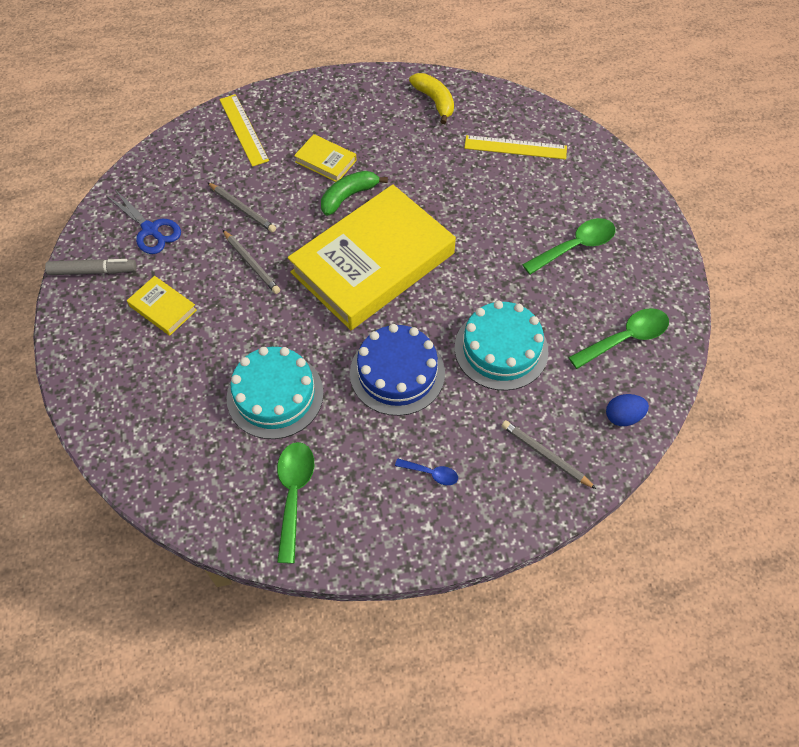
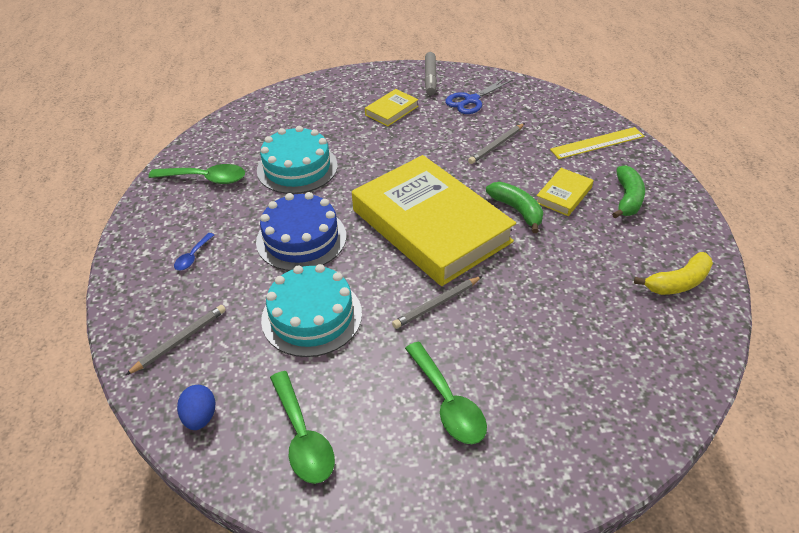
camera: 95 degrees right, 15 degrees down
grey pencil [223,230,280,294] -> grey pencil moved to [392,276,482,329]
yellow ruler [464,135,567,159] -> none
none -> green banana [612,165,645,219]

